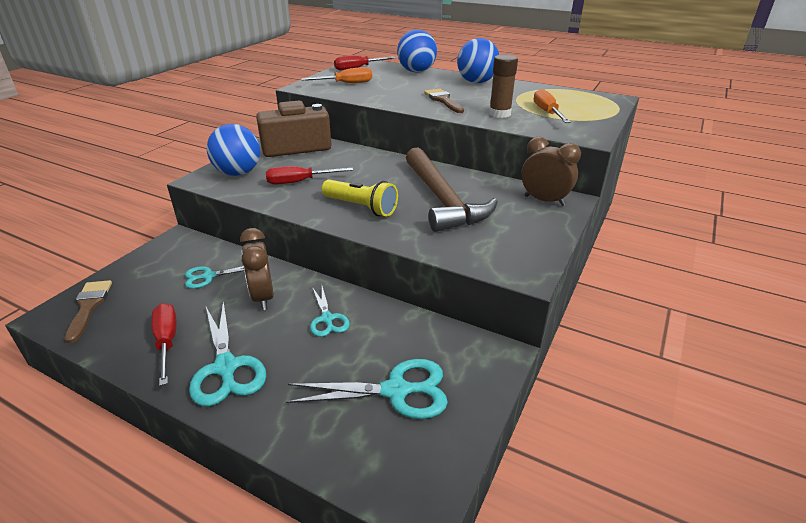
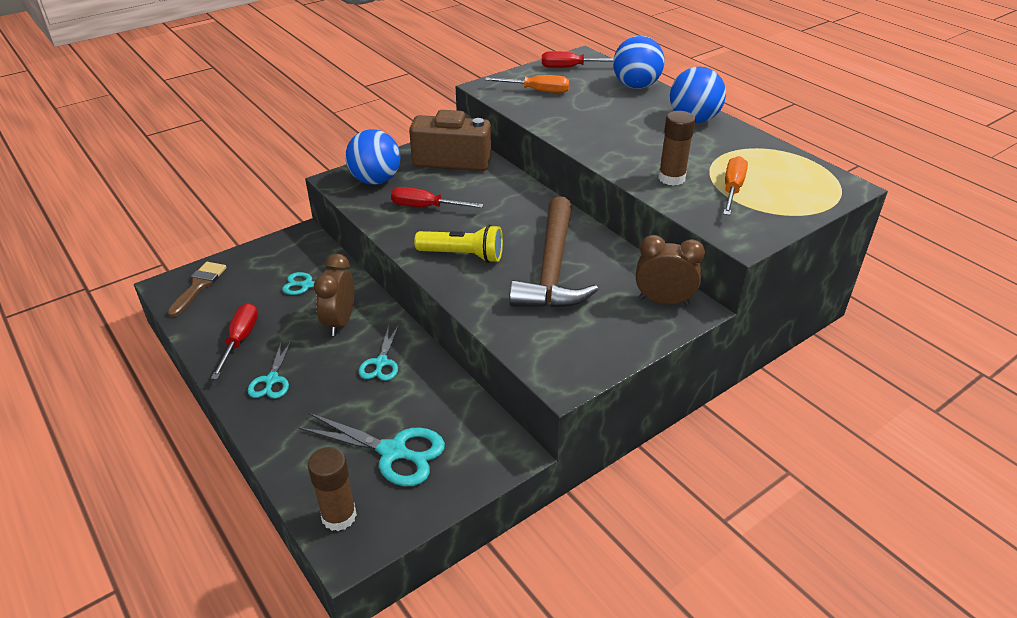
camera: 25 degrees right, 5 degrees up
turquoise scissors [189,301,266,406] -> turquoise scissors [248,340,292,399], size x0.60
yellow flashlight [322,179,398,217] -> yellow flashlight turned 45 degrees counterclockwise [414,225,503,263]
brown brush [424,89,464,113] -> none
brown clock [521,137,581,206] -> brown clock turned 45 degrees counterclockwise [636,235,705,305]
none -> brown glue stick [308,447,357,531]

